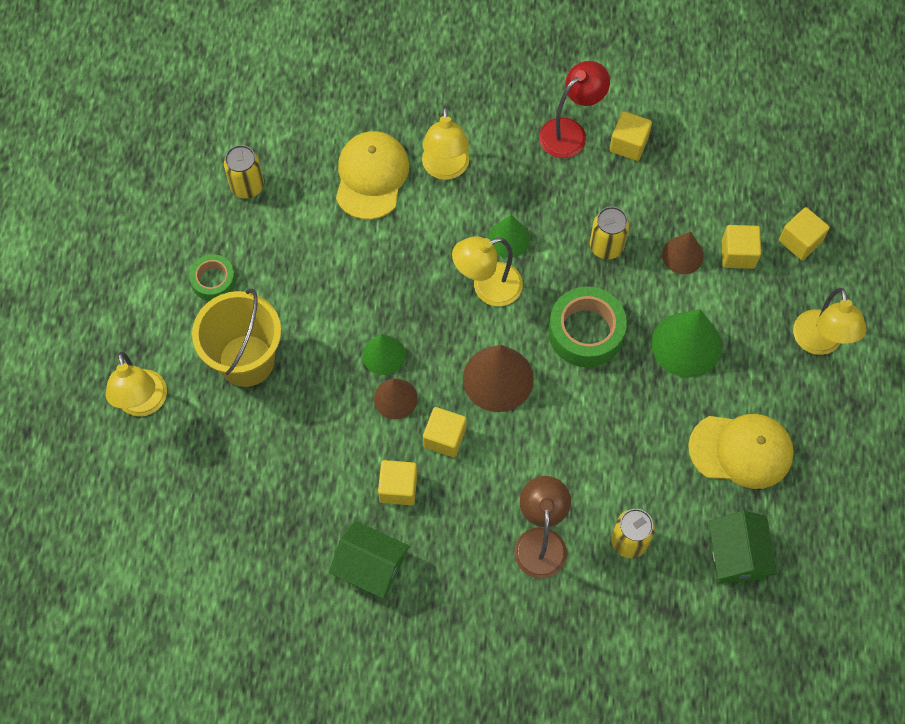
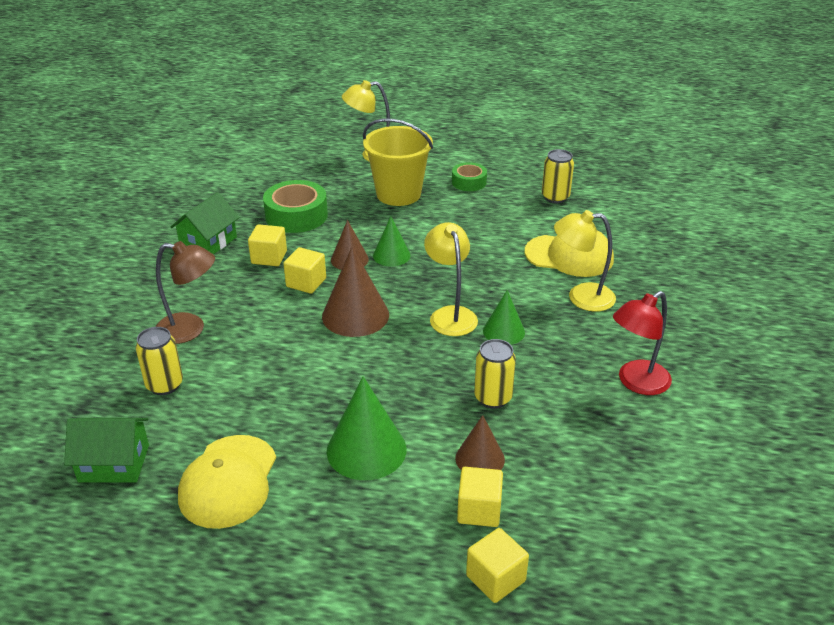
camera: 95 degrees right, 30 degrees down
red lamp [539,61,610,158] -> red lamp turned 90 degrees clockwise [613,291,672,395]
green tape [548,286,627,367] -> green tape moved to [263,180,328,233]
yellow cube [609,111,652,161] -> none
yellow lamp [793,288,867,355] -> none

